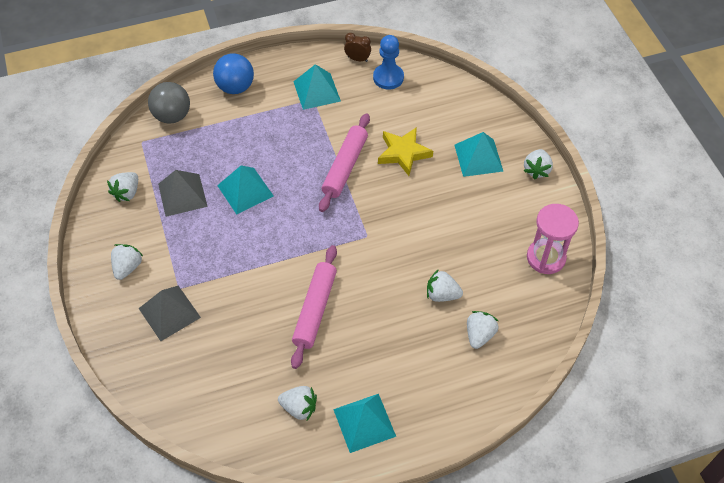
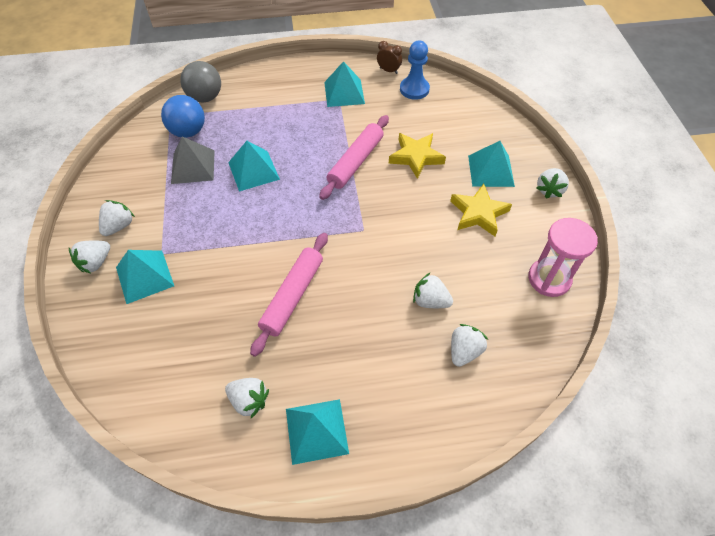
camera: 10 degrees right, 0 degrees up
white strawberry [107,172,138,202] -> white strawberry moved to [69,240,110,273]
grey pyramid [139,286,201,341] -> turquoise pyramid [116,250,174,304]
blue ball [213,53,254,94] -> blue ball moved to [161,95,205,138]
none -> yellow star [450,184,512,236]

